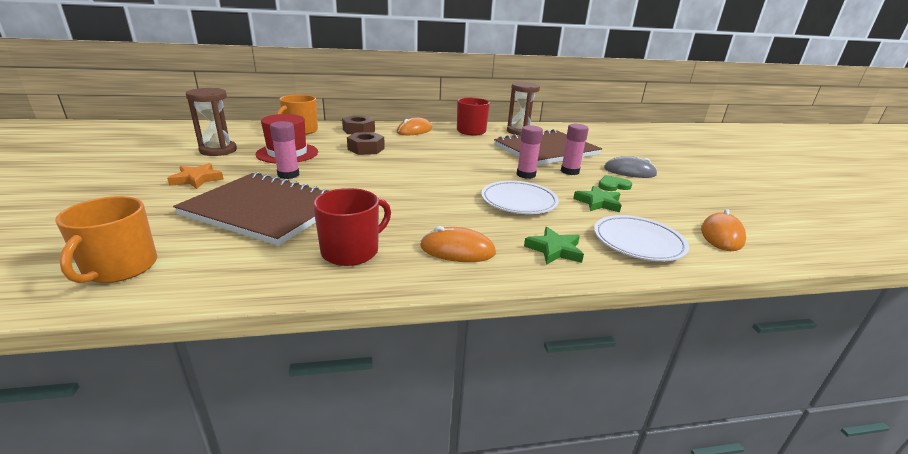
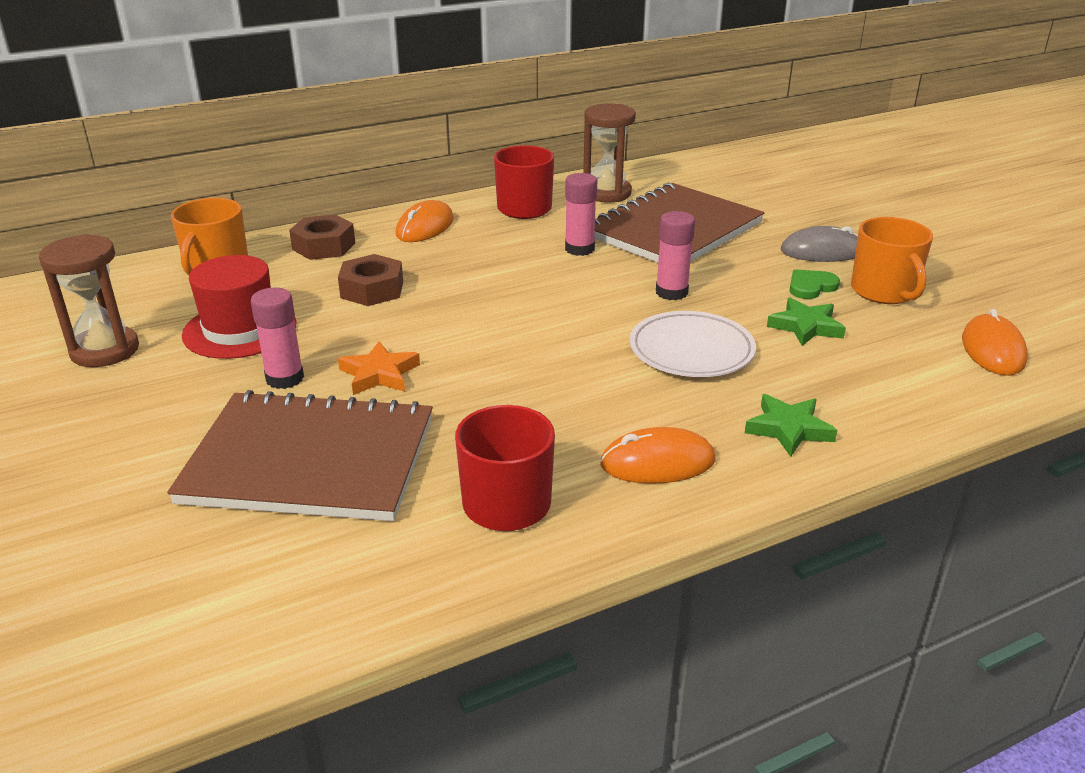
camera: 15 degrees left, 5 degrees up
orange mug [55,196,157,283] -> orange mug moved to [851,217,933,304]
orange star [167,163,224,189] -> orange star moved to [338,341,420,395]
pink glue stick [561,124,589,175] -> pink glue stick moved to [565,173,597,256]
white plate [594,215,689,261] -> none

